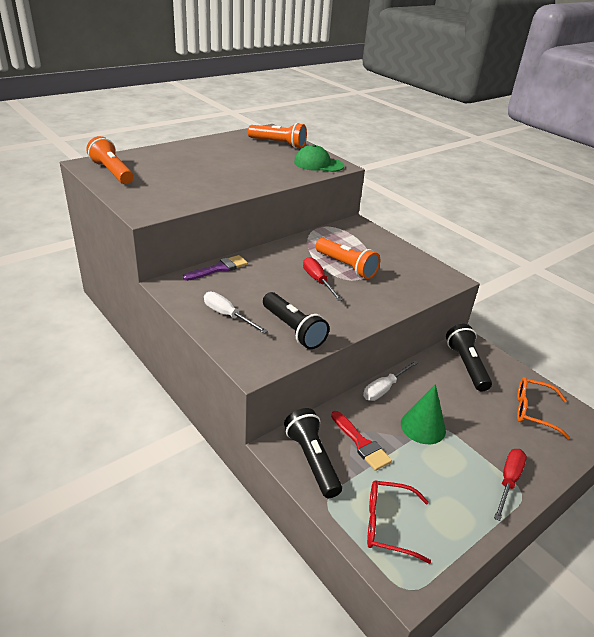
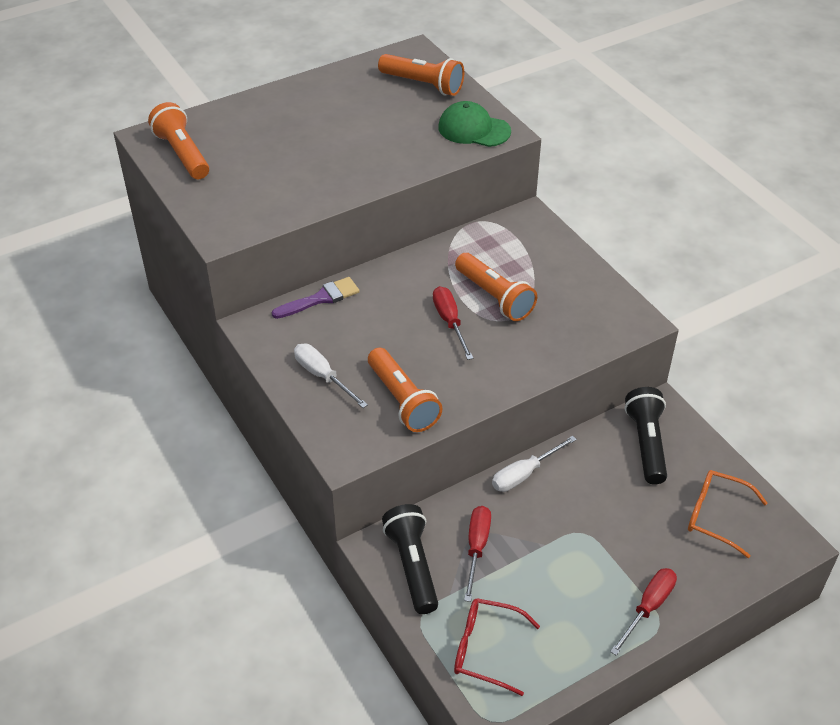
camera: 10 degrees right, 10 degrees up
black flashlight [263,292,329,349] -> orange flashlight [368,348,442,432]
red brush [331,411,392,471] -> red screwdriver [464,506,491,602]
green cone [401,384,446,444] -> none

